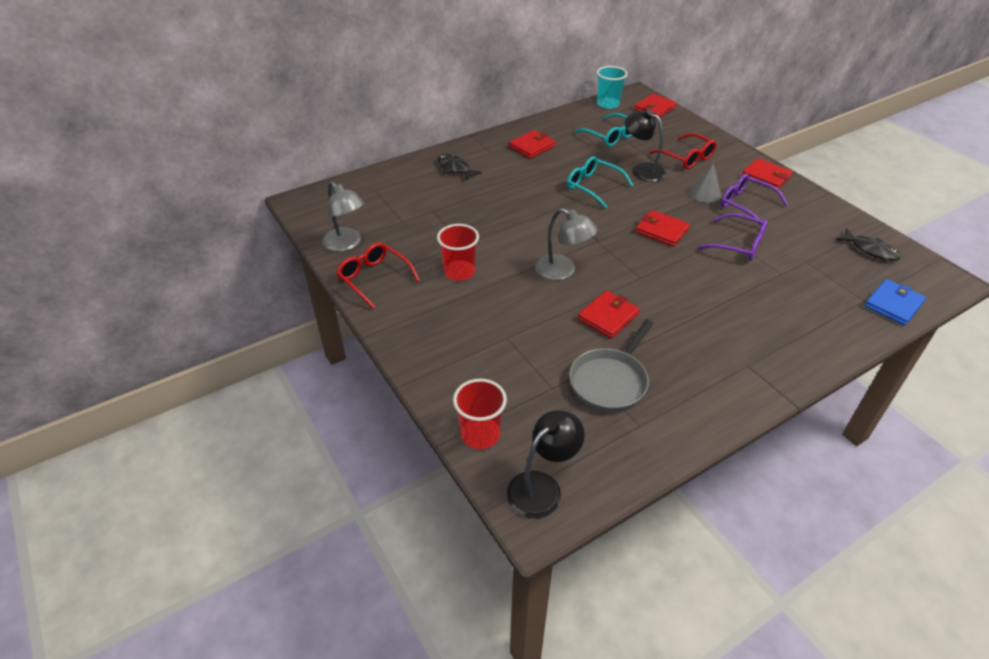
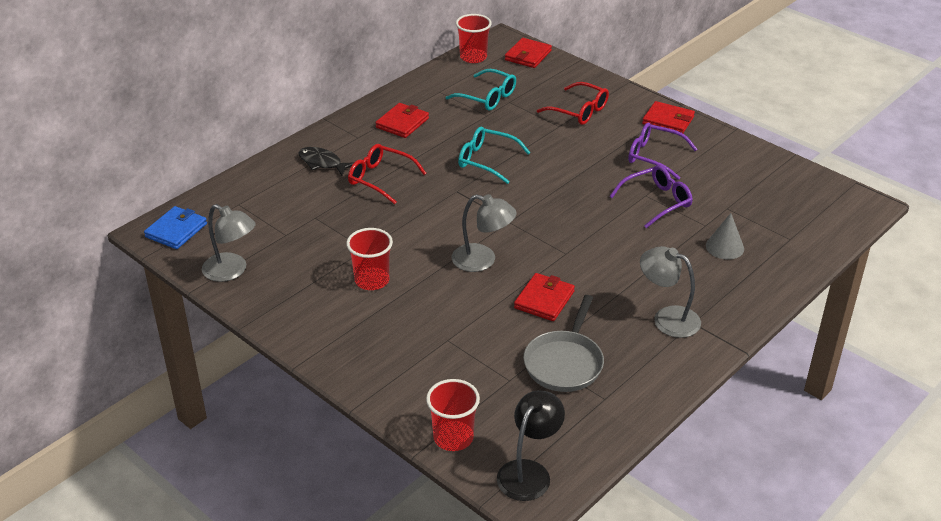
camera: 15 degrees left, 5 degrees down
red glasses [336,242,420,309] -> red glasses moved to [348,144,427,204]
turquoise cup [597,66,627,109] -> red cup [456,14,492,63]
black lamp [625,109,666,182] -> none
red wallet [635,210,690,247] -> none
grey cone [690,163,721,203] -> grey cone moved to [706,213,744,260]
purple glasses [697,213,768,261] -> purple glasses turned 45 degrees counterclockwise [610,165,693,228]
black fish [836,228,901,261] -> none
blue wallet [865,279,926,326] -> blue wallet moved to [144,206,207,249]
none -> grey lamp [640,246,701,338]

